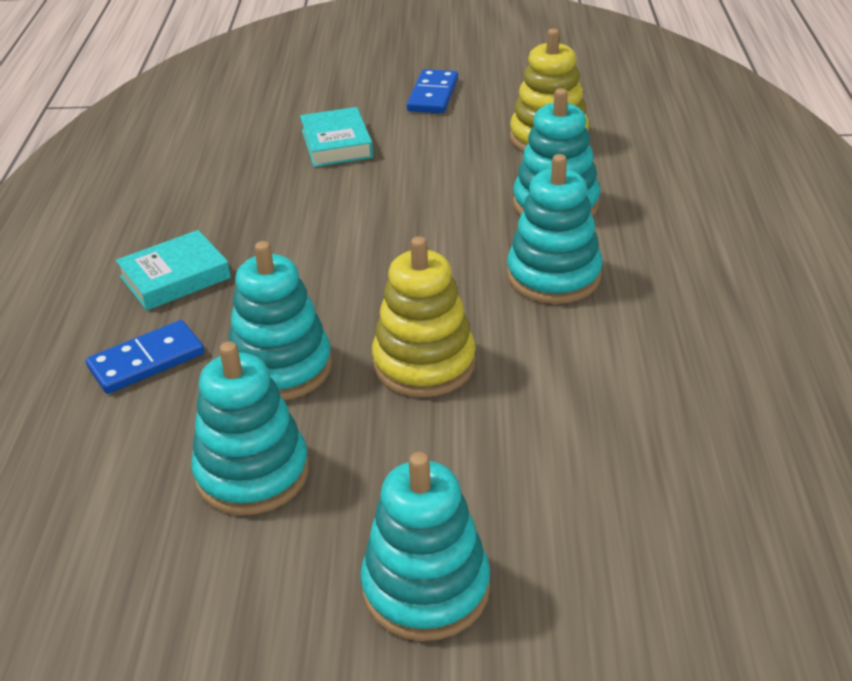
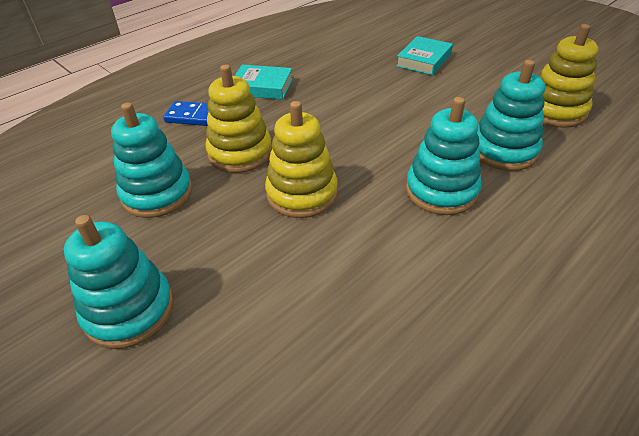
camera: 45 degrees right, 5 degrees up
turquoise stacking toy [229,241,332,400] -> yellow stacking toy [205,65,272,173]
blue domino [407,69,458,113] -> none

